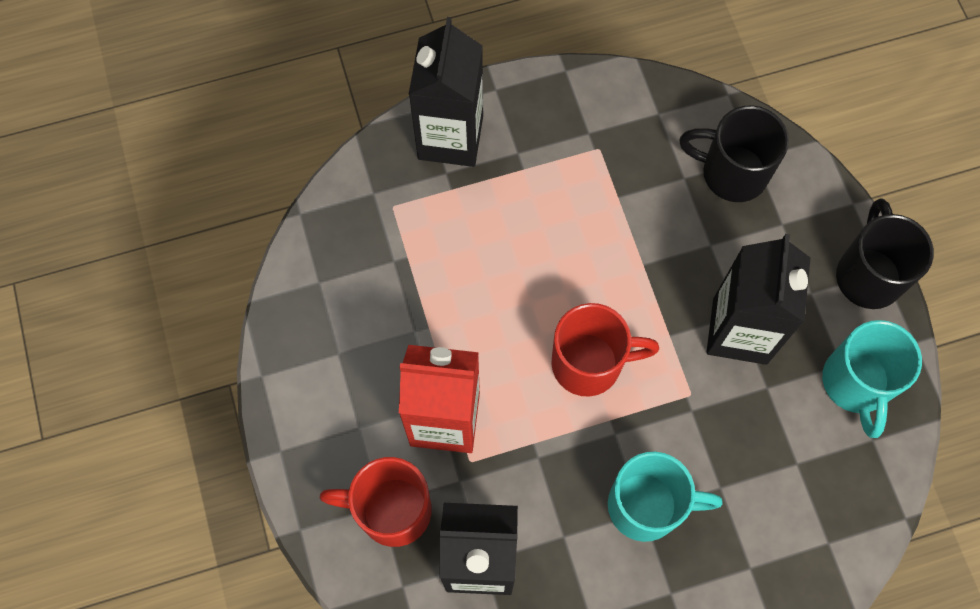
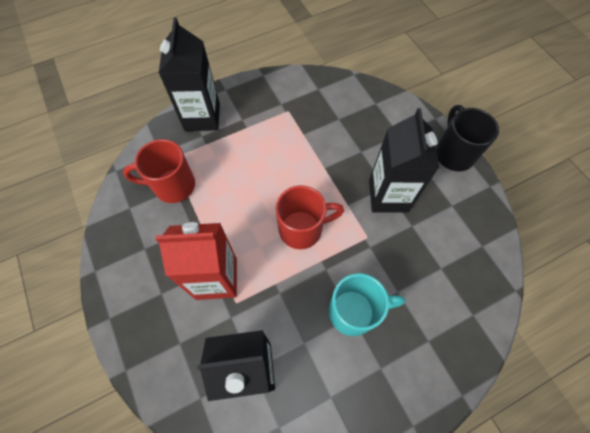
camera: 10 degrees left, 5 degrees down
red mug [320,457,432,547] -> red mug moved to [123,139,195,203]
black mug [679,105,789,202] -> none
turquoise mug [822,320,922,438] -> none

